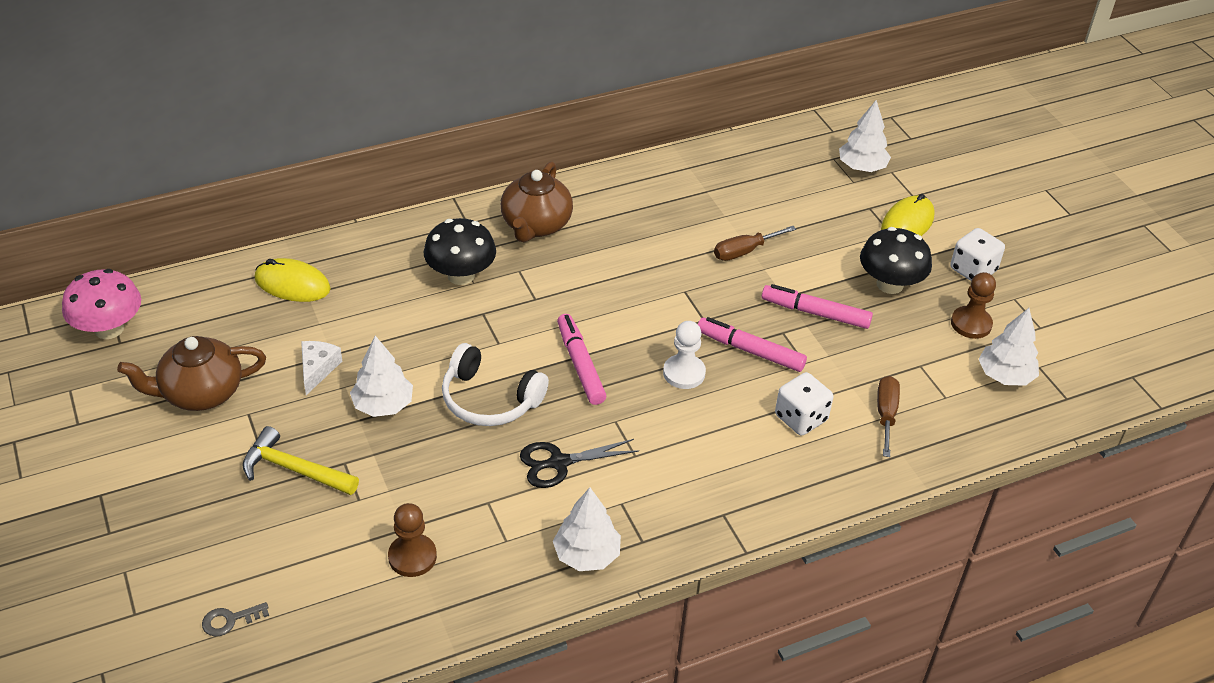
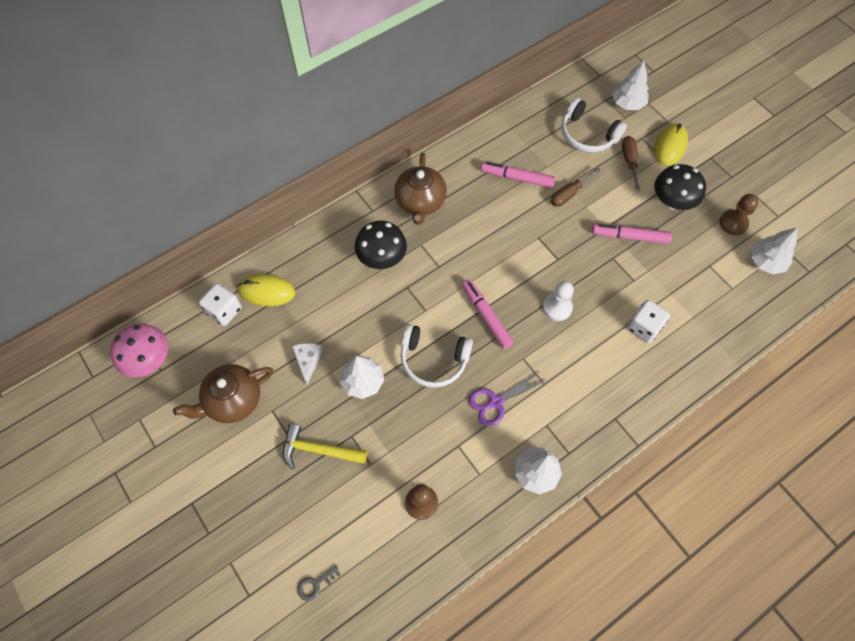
camera: 10 degrees left, 20 degrees up
black scissors [520,439,639,488] -> purple scissors [468,372,545,426]
pink marker [698,317,807,372] -> pink marker moved to [481,162,555,188]
brown screwdriver [877,376,900,457] -> brown screwdriver moved to [622,136,640,191]
white dice [950,228,1005,281] -> white dice moved to [199,283,242,326]
none -> white headphones [561,98,627,152]

